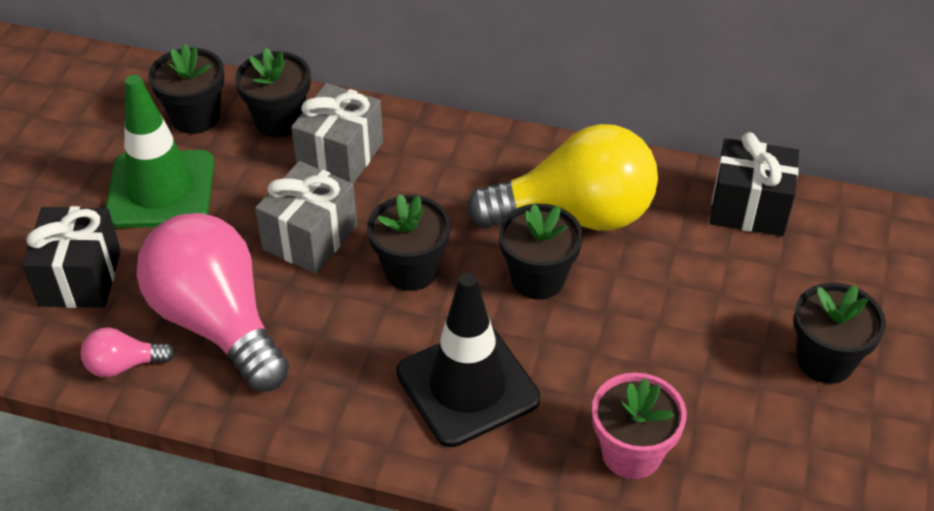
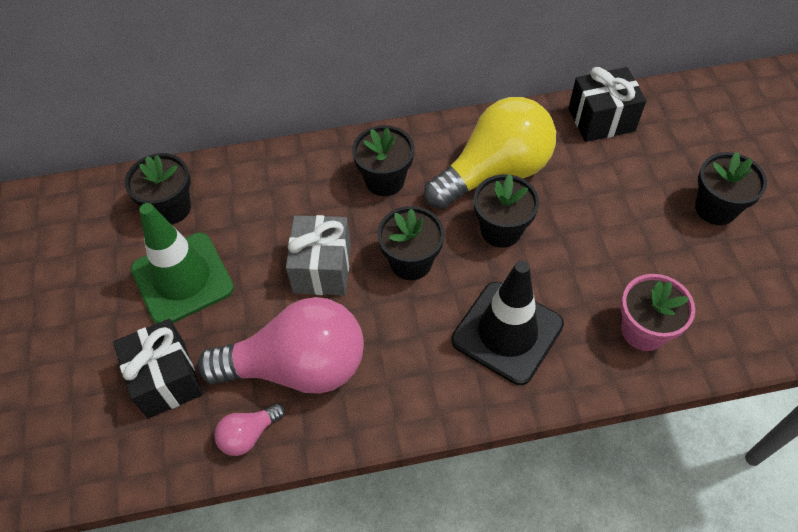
camera: 25 degrees left, 10 degrees up
pink light bulb [136,213,289,391] -> pink light bulb turned 150 degrees clockwise [197,297,364,394]
black flower pot [235,47,311,138] -> black flower pot moved to [352,125,414,196]
grey gift [291,83,383,184] -> none

